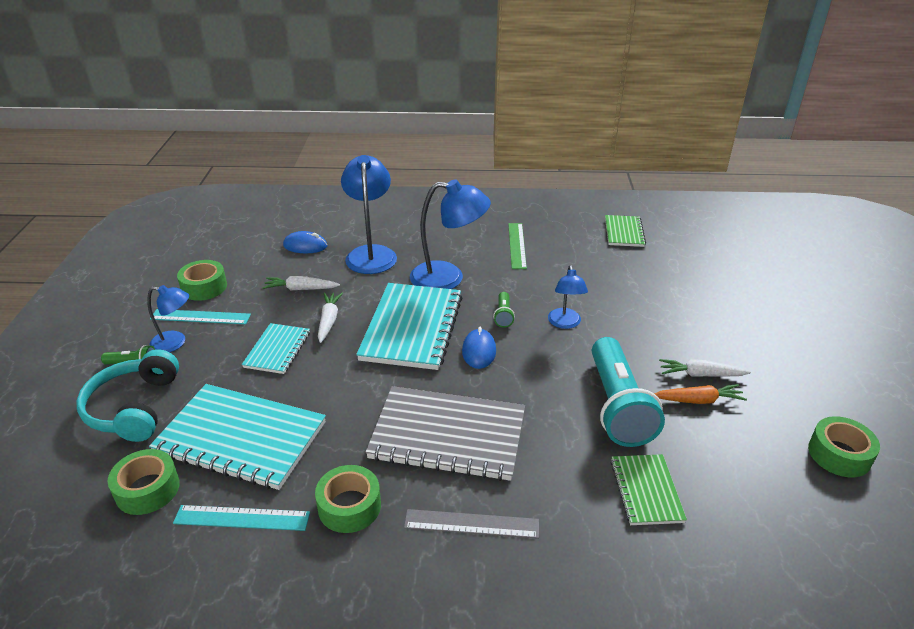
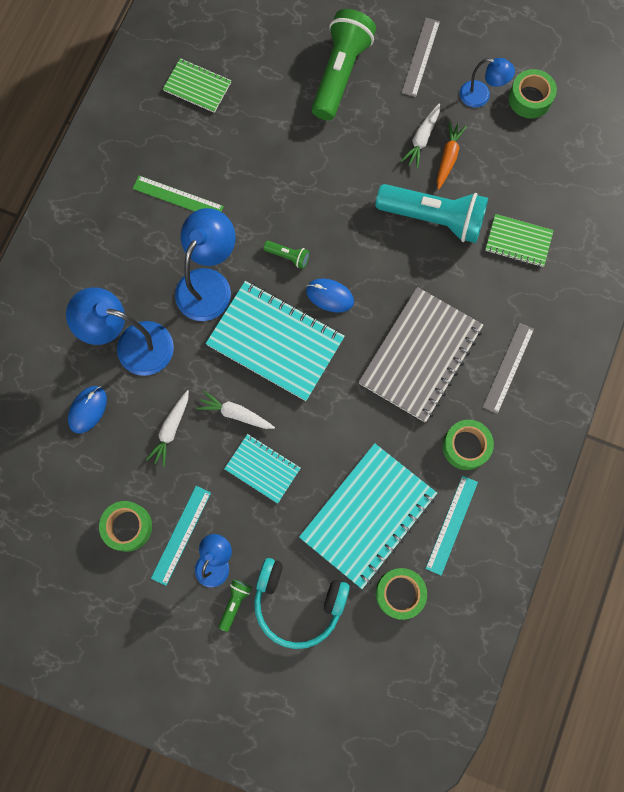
camera: 70 degrees left, 40 degrees up
blue lamp [548,265,588,329] -> blue lamp moved to [460,58,515,108]
none -> green flashlight [312,9,376,121]
none -> grey ruler [401,18,440,97]

